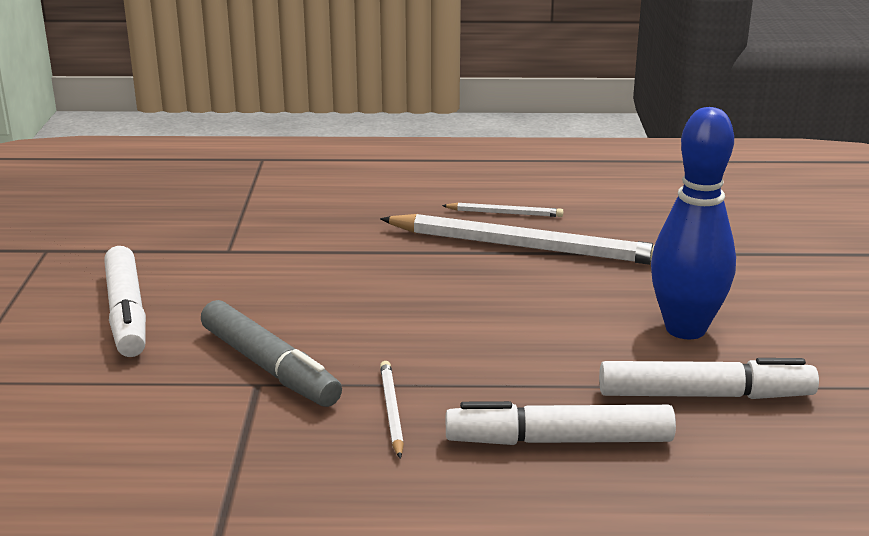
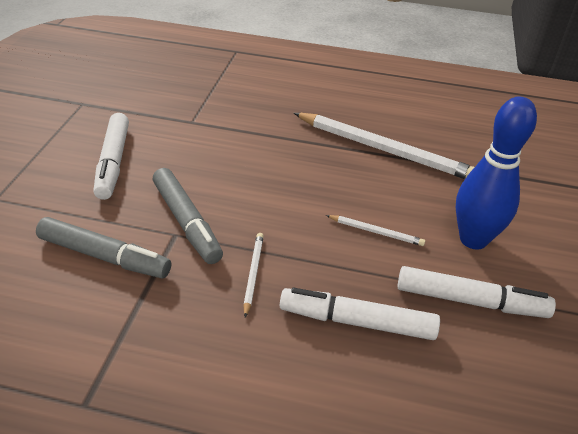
camera: 10 degrees right, 15 degrees up
white pencil [442,203,563,217] -> white pencil moved to [326,215,425,246]
none -> grey marker [36,217,171,278]

